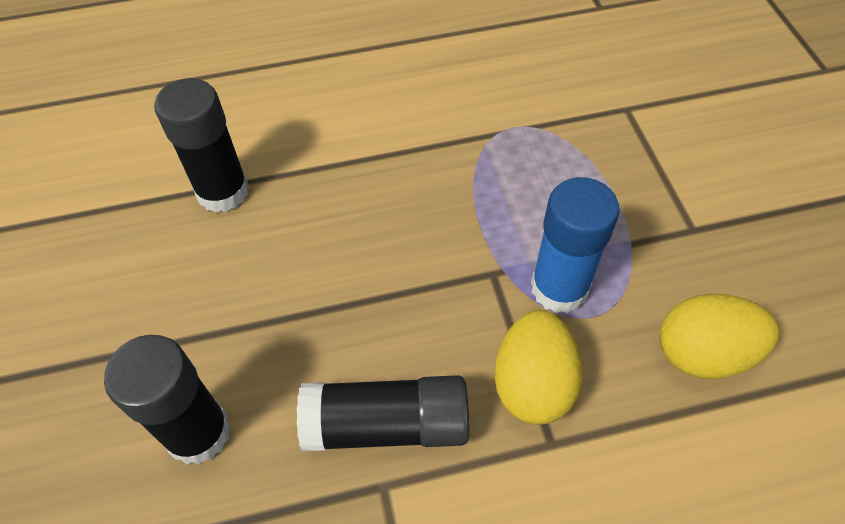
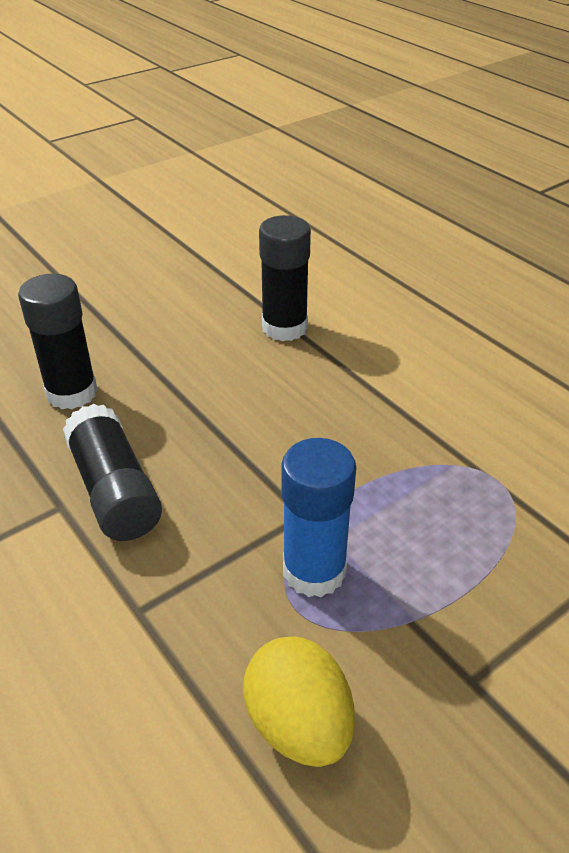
camera: 65 degrees right, 15 degrees down
yellow egg [494,310,583,425] -> none

